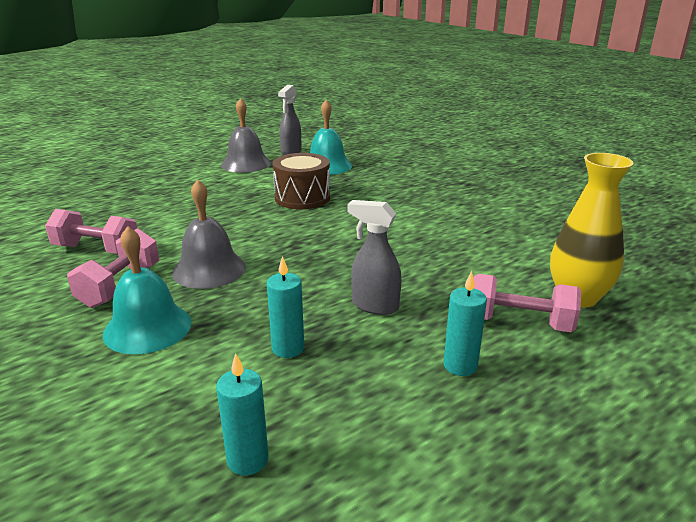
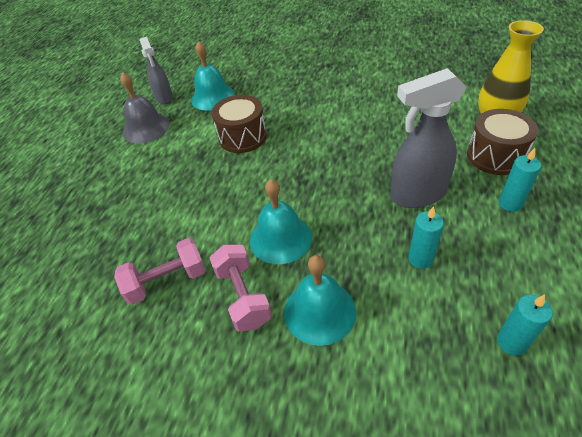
camera: 35 degrees left, 20 degrees up
grey bell [172,179,246,289] -> turquoise bell [250,179,312,264]
grey spray bottle [347,200,401,315] -> grey spray bottle [390,68,467,208], size x1.61
pink dumbbell [474,274,581,332] -> brown drum [467,109,538,175]

